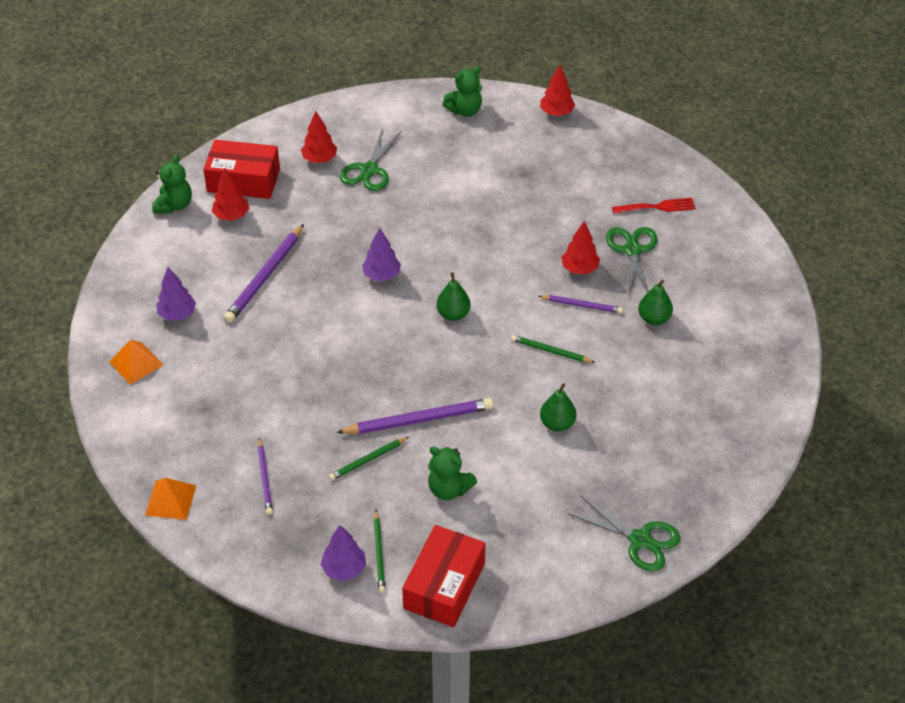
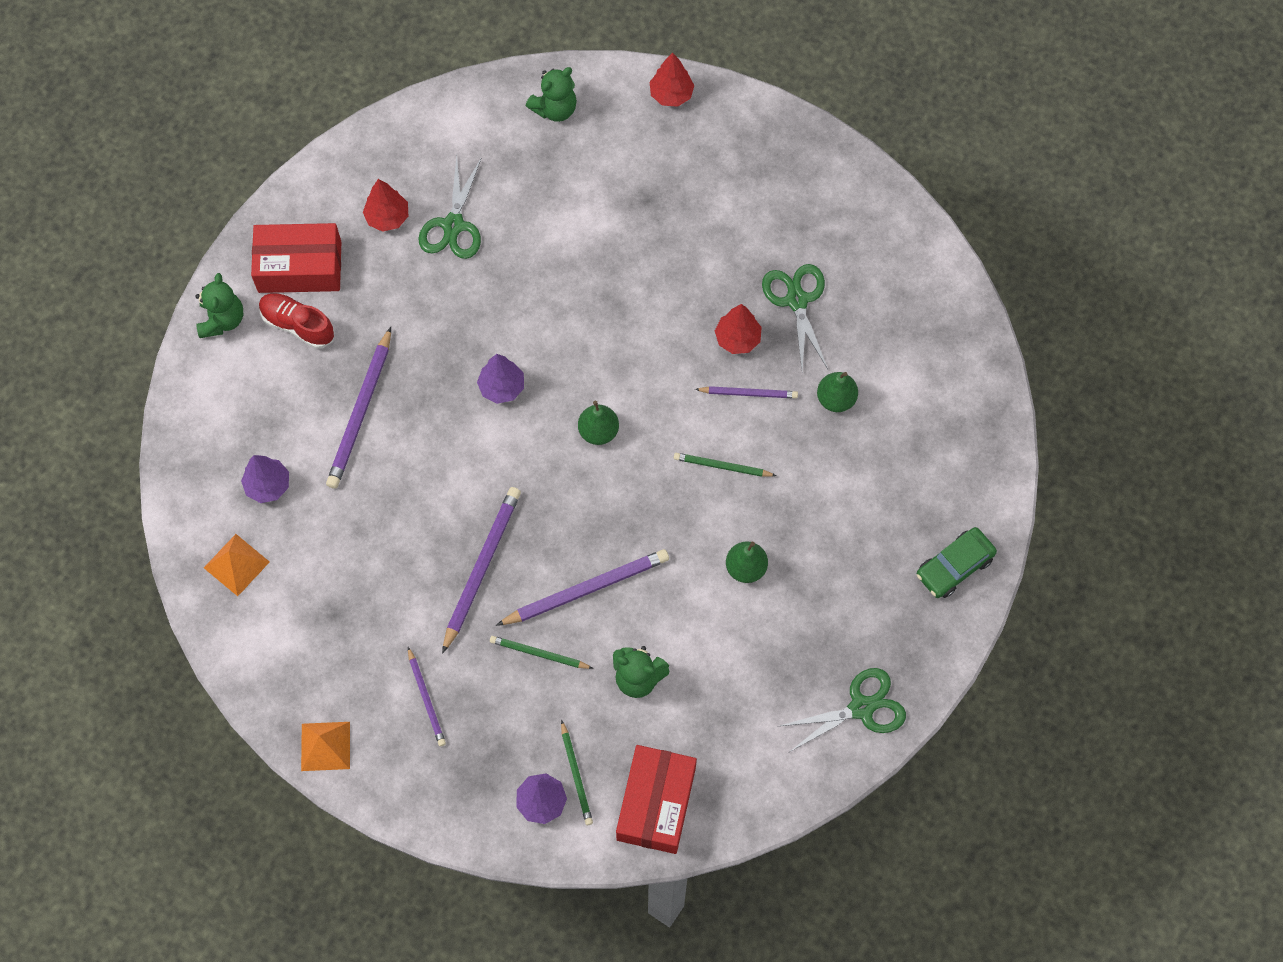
camera: 10 degrees left, 20 degrees up
red tree [212,168,249,221] -> red shoe [259,293,335,349]
green pencil [329,437,409,480] -> green pencil turned 60 degrees clockwise [490,636,593,669]
green scissors [568,495,680,572] -> green scissors turned 45 degrees counterclockwise [777,668,906,752]
red fork [612,198,696,214] -> none
none -> purple pencil [442,487,521,654]
none -> green car [917,527,997,598]

